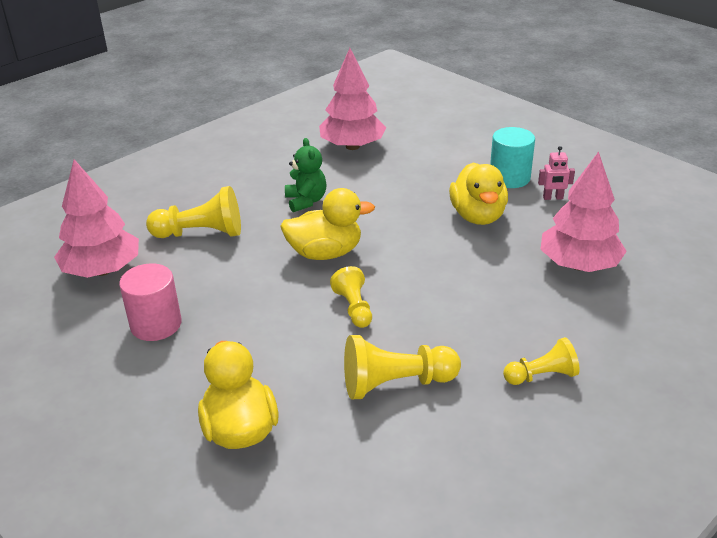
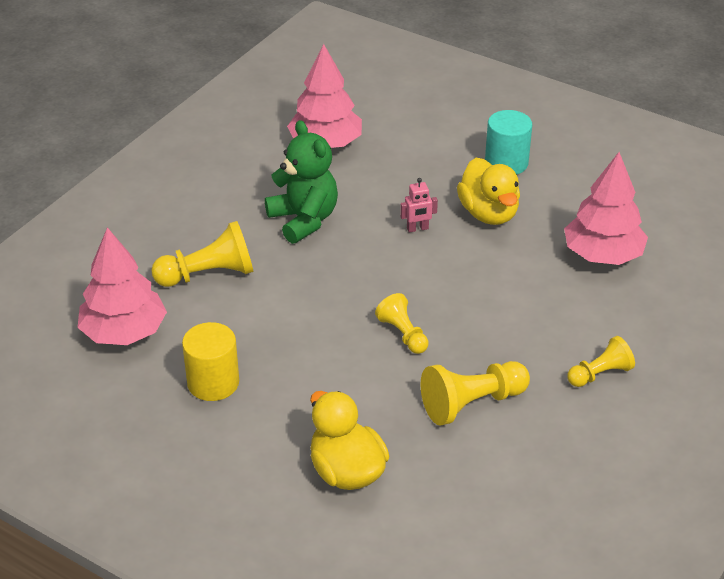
camera: 15 degrees left, 5 degrees up
pink cylinder [119,263,181,341] -> yellow cylinder [182,322,239,401]
yellow duck [280,188,375,260] -> none
green teddy bear [285,138,327,212] -> green teddy bear [265,120,338,244], size x1.51
pink robot [538,146,575,200] -> pink robot moved to [400,178,438,233]

